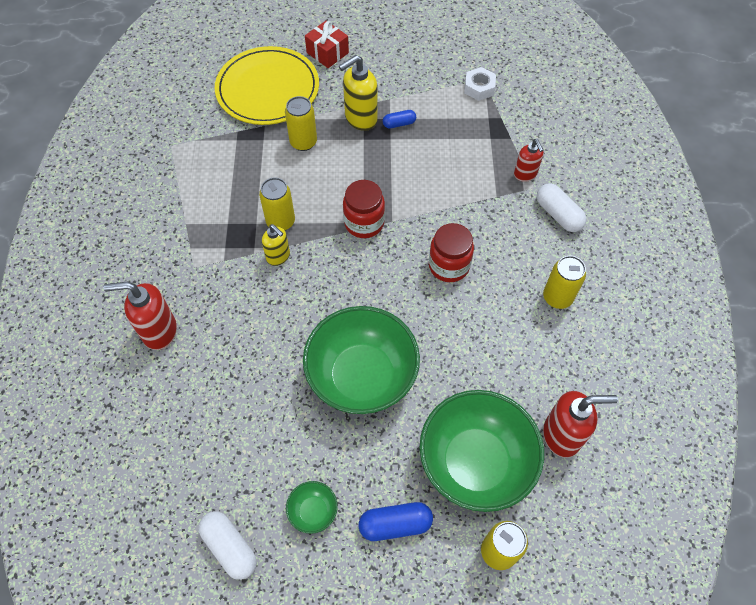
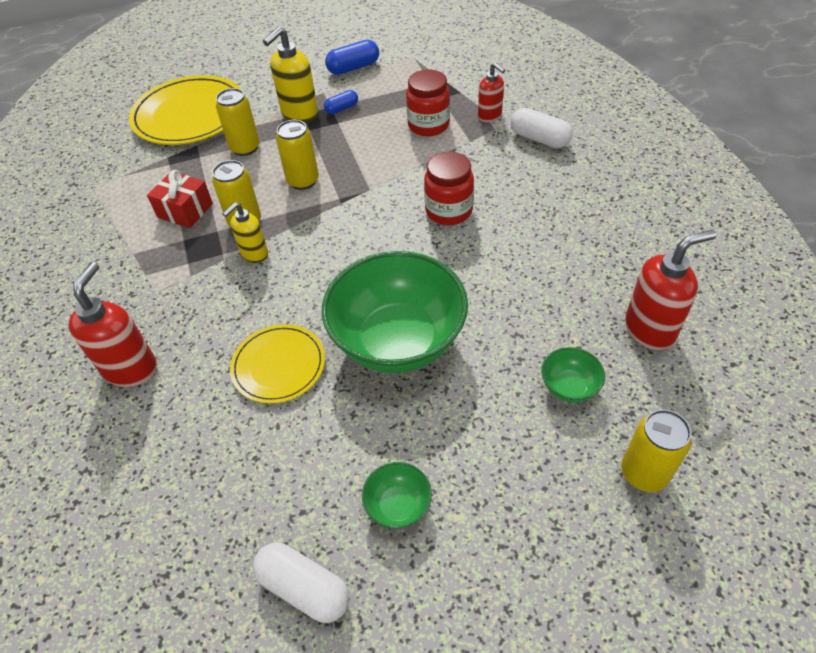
camera: 15 degrees left, 10 degrees down
red soap dispenser [103,281,177,350] -> red soap dispenser turned 120 degrees clockwise [68,262,157,387]
yellow soap dispenser [262,224,290,266] -> yellow soap dispenser turned 105 degrees clockwise [222,202,268,263]
red gift [305,21,349,68] -> red gift moved to [147,170,213,228]
red jar [343,180,385,238] -> red jar moved to [406,70,450,136]
blue capsule [359,502,433,541] -> blue capsule moved to [325,40,379,75]
green bowl [420,390,544,512] -> green bowl [541,347,605,402], size x0.42
white nut [464,67,496,101] -> none
yellow can [543,256,586,309] -> yellow can moved to [276,120,319,190]
none -> yellow plate [230,324,325,404]

